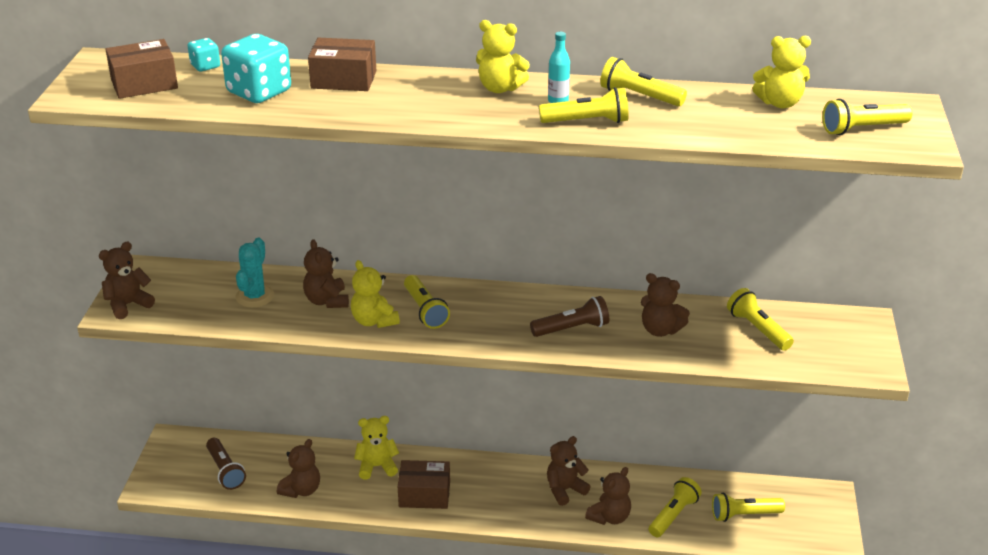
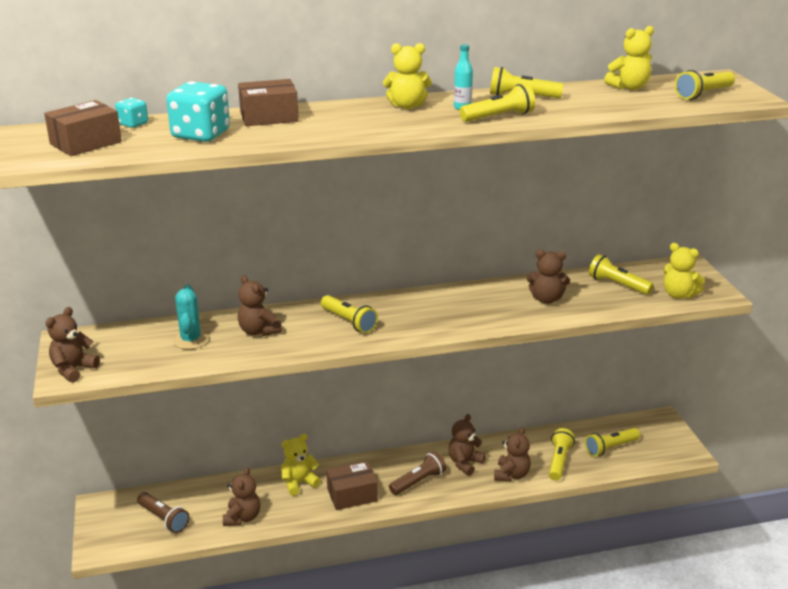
camera: 20 degrees left, 5 degrees down
yellow teddy bear [351,260,400,328] -> yellow teddy bear moved to [663,243,705,299]
brown flashlight [530,296,609,337] -> brown flashlight moved to [389,451,446,495]

